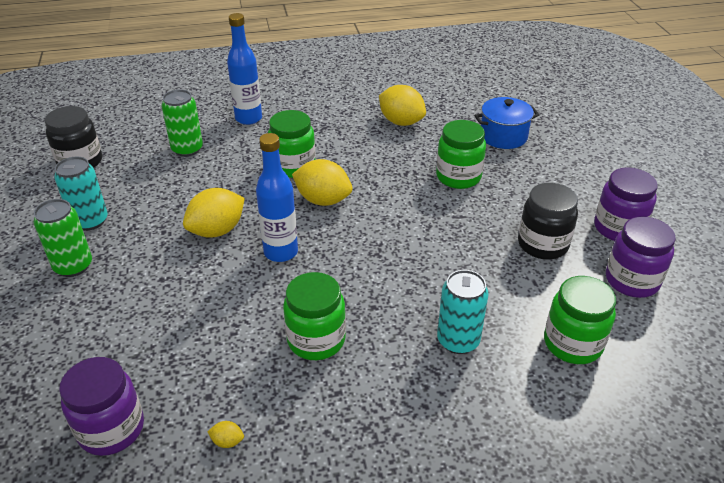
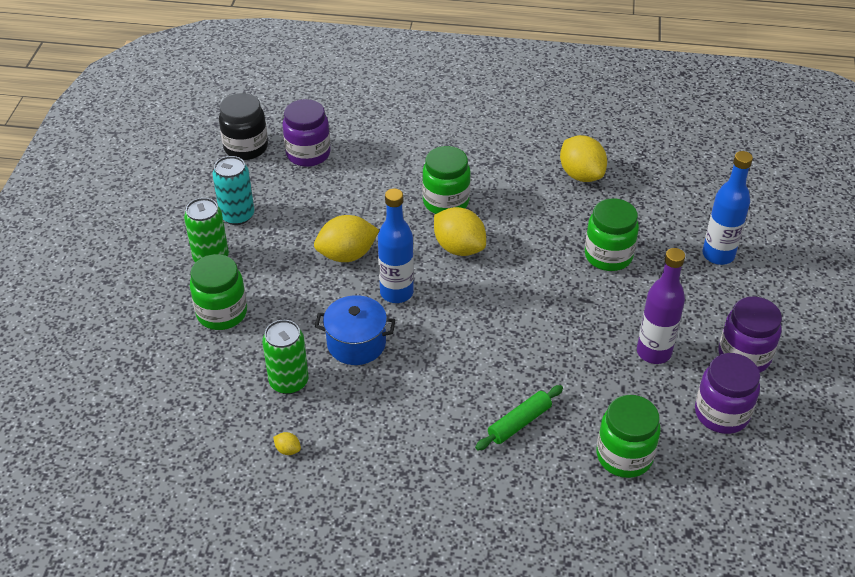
camera: 20 degrees right, 5 degrees up
purple jar [59,357,144,456] -> purple jar moved to [282,99,331,167]
green can [161,89,203,157] -> green can moved to [262,320,308,394]
blue bottle [227,13,262,125] -> blue bottle moved to [702,151,753,265]
green jar [283,272,346,360] -> green jar moved to [190,254,247,330]
turquoise can [437,270,489,354] -> green rolling pin [475,385,563,451]
blue pot [474,97,539,149] -> blue pot moved to [315,295,395,365]
black jar [518,183,578,260] -> purple bottle [637,248,685,364]

